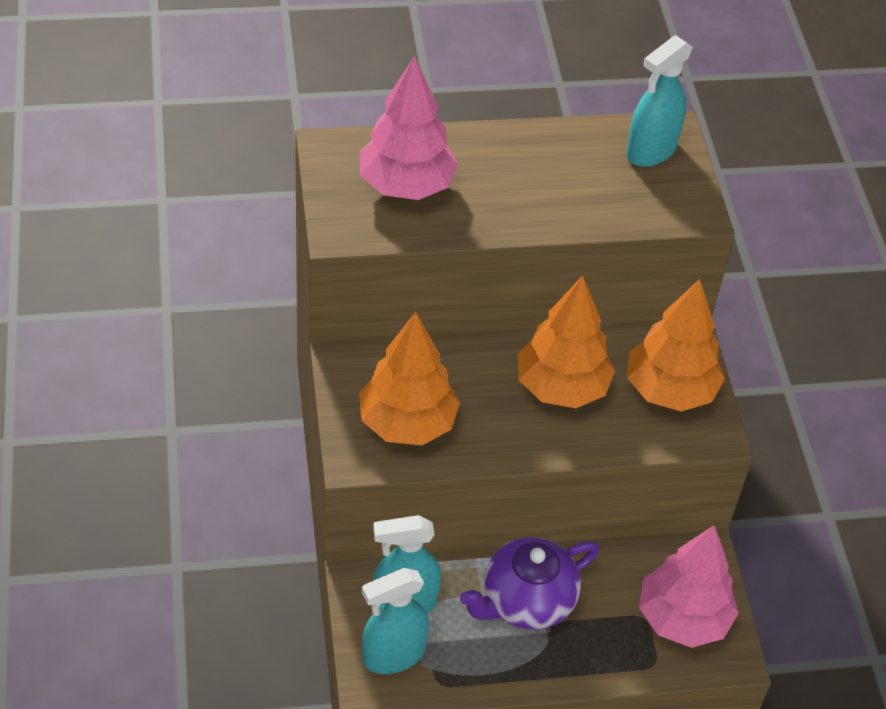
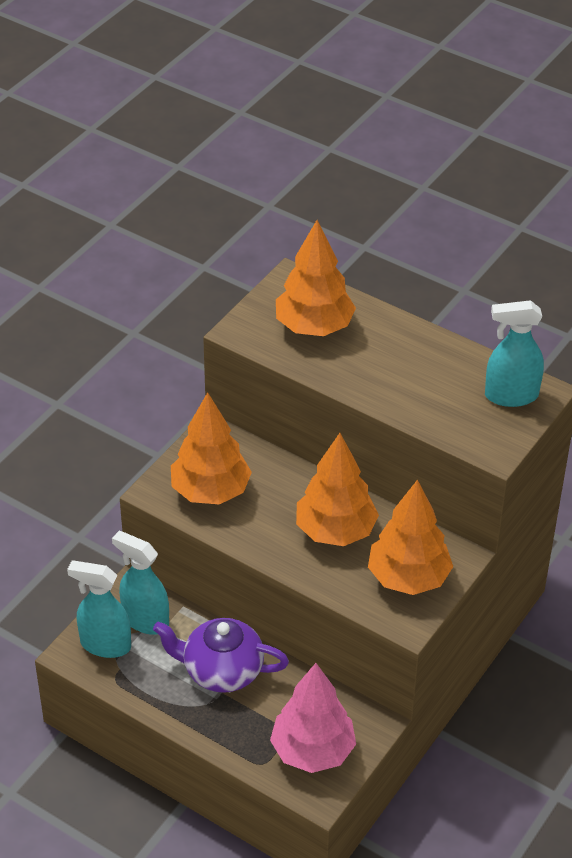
camera: 45 degrees right, 5 degrees down
pink tree [360,56,458,200] -> orange tree [276,220,356,336]

